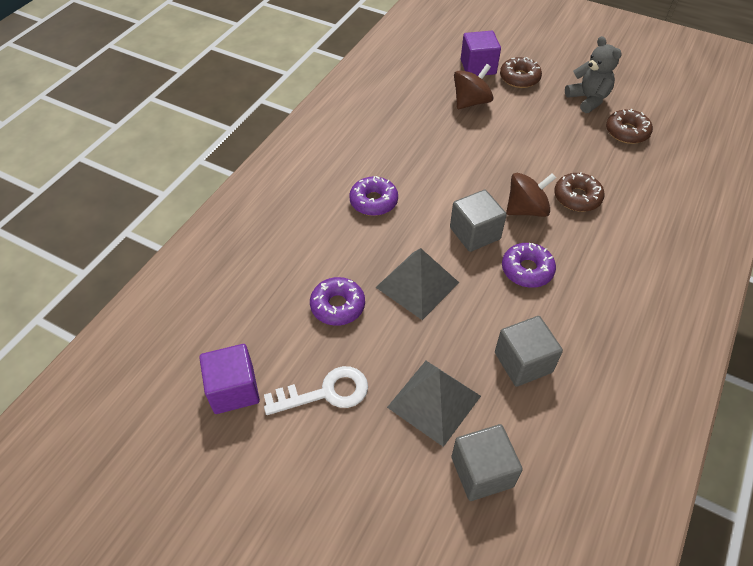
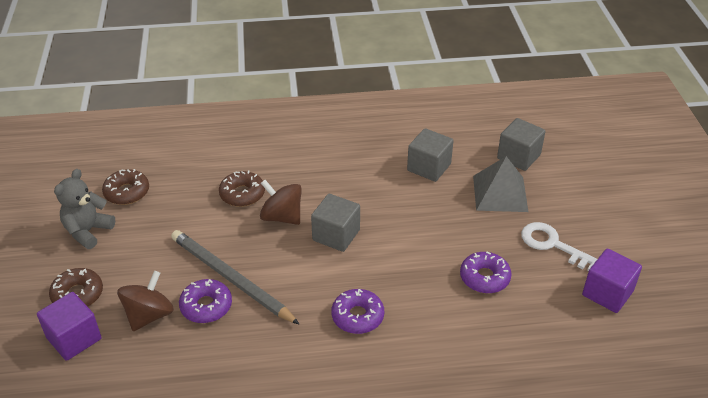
camera: 125 degrees left, 10 degrees down
grey pyramid [375,248,459,320] -> none
brown spinning top [454,64,493,109] -> brown spinning top turned 105 degrees clockwise [117,271,174,331]
purple donut [502,243,556,288] -> purple donut moved to [179,279,232,323]
none -> grey pencil [171,230,300,325]

